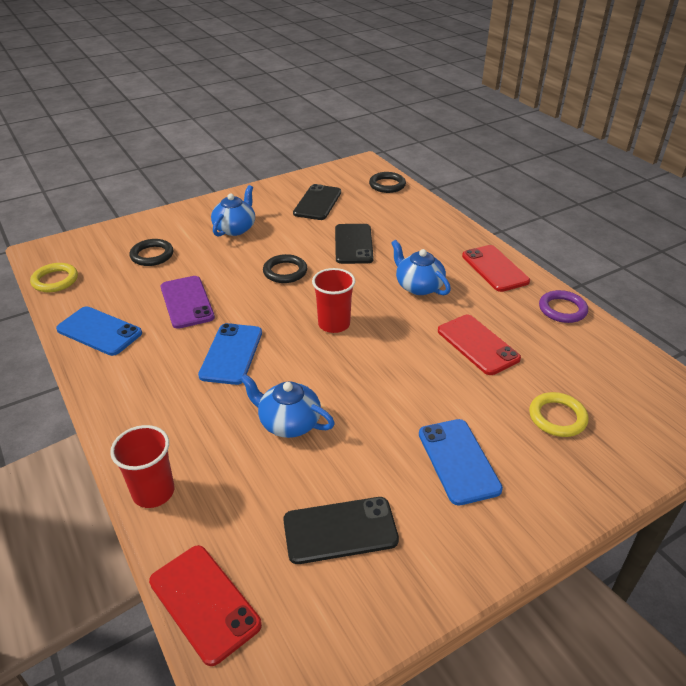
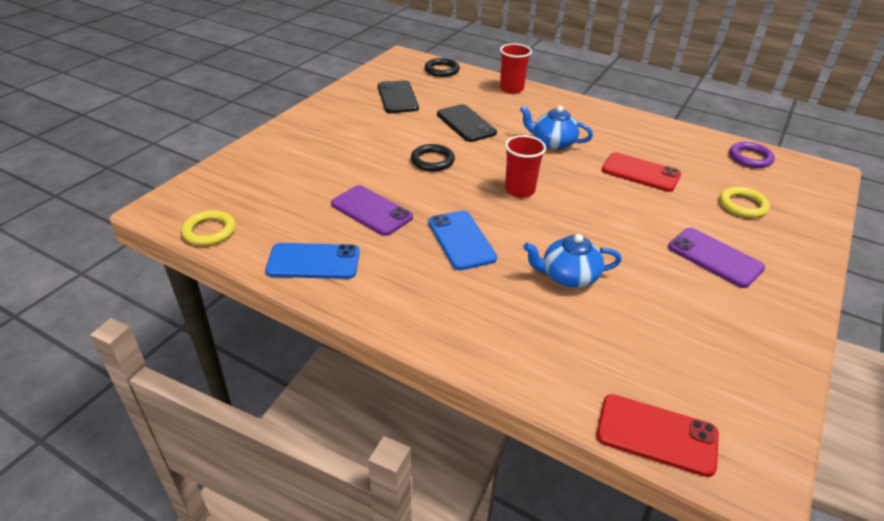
camera: 30 degrees left, 0 degrees up
red cup [110,425,174,508] -> red cup moved to [500,43,532,94]
black ring [129,239,173,266] -> none
blue teapot [211,185,255,237] -> none
black phone [283,497,399,564] -> none
blue phone [419,419,503,506] -> purple phone [668,228,765,288]
red phone [462,245,530,292] -> none
purple ring [539,290,588,323] -> purple ring moved to [729,142,775,168]

